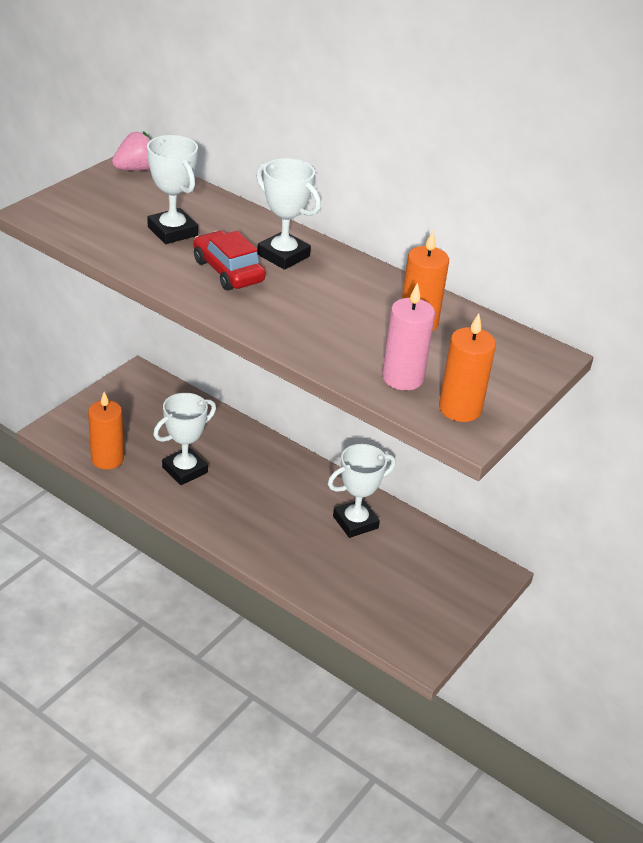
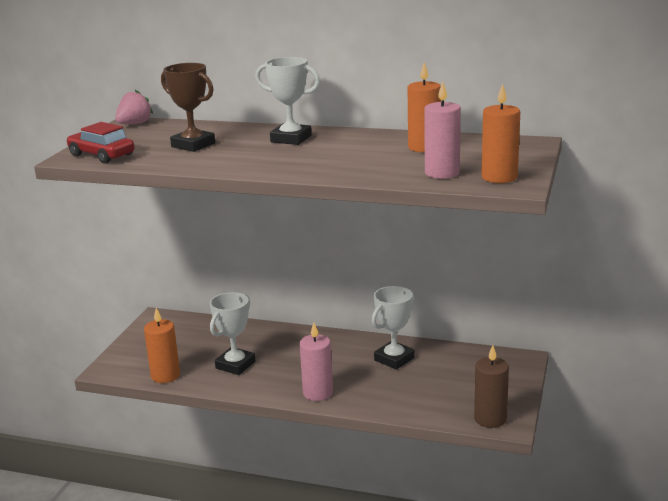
camera: 15 degrees left, 15 degrees down
white trophy [147,135,198,244] -> brown trophy [161,63,215,152]
red car [193,231,266,290] -> red car moved to [67,122,135,164]
none -> pink candle [299,323,333,401]
none -> brown candle [474,345,509,428]

